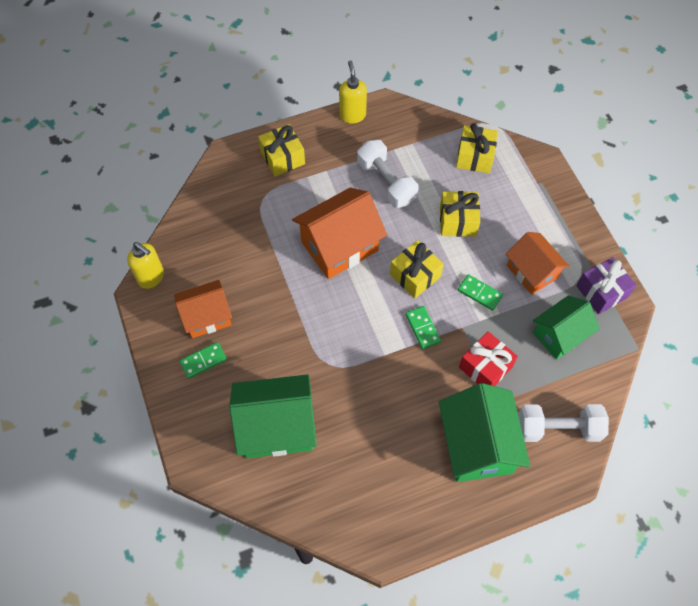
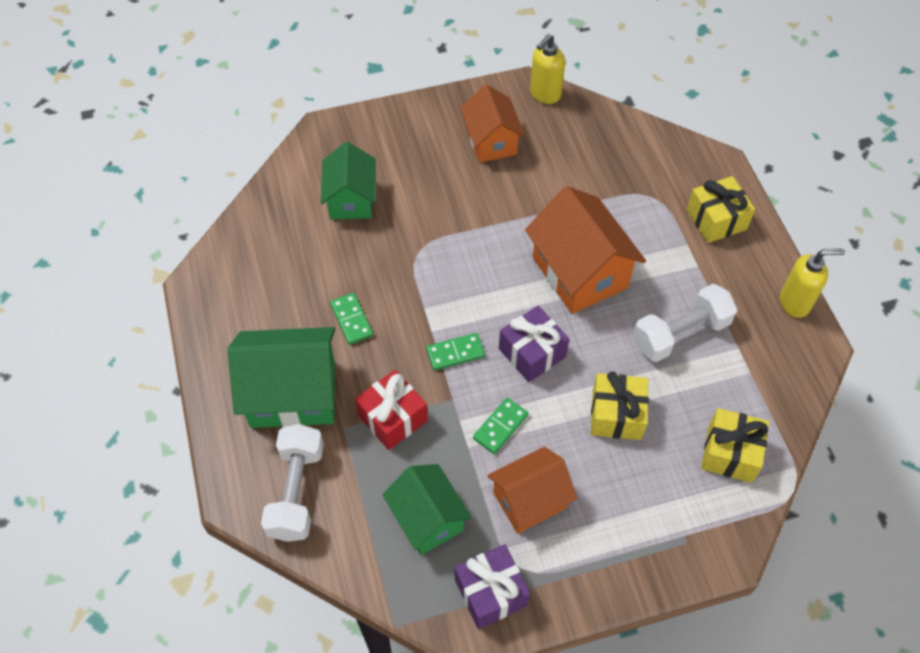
camera: 95 degrees right, 5 degrees down
green domino [179,342,227,379] -> green domino moved to [330,293,373,345]
green house [229,374,317,458] -> green house [321,142,376,219], size x0.66
yellow gift [390,240,444,298] -> purple gift [499,306,569,382]

